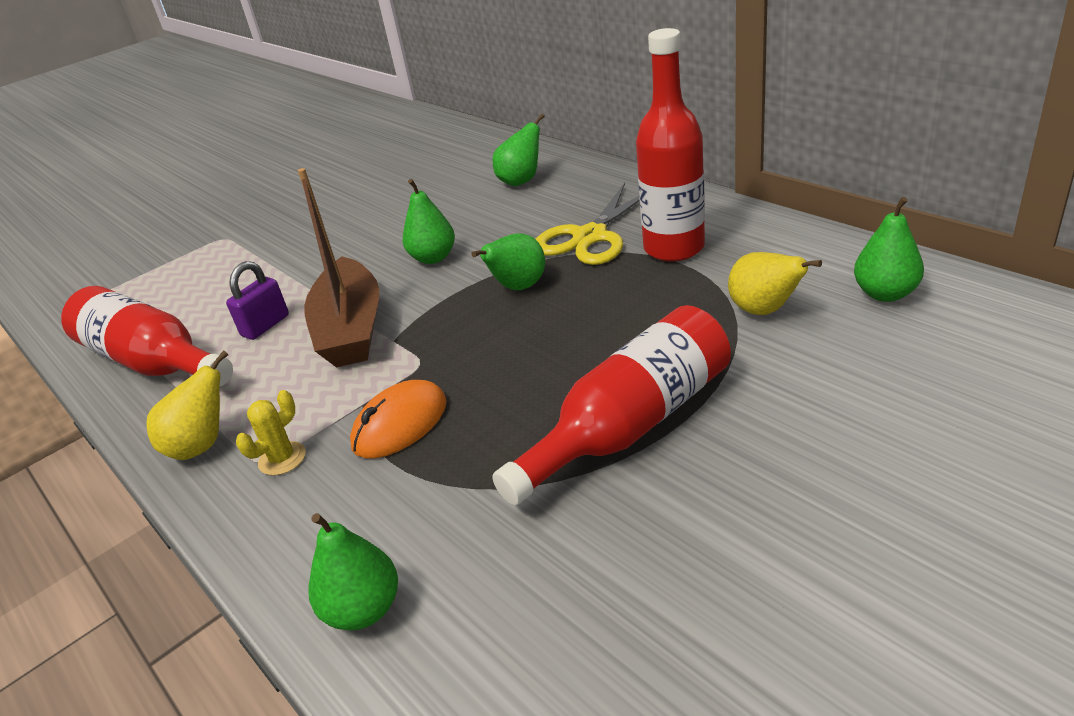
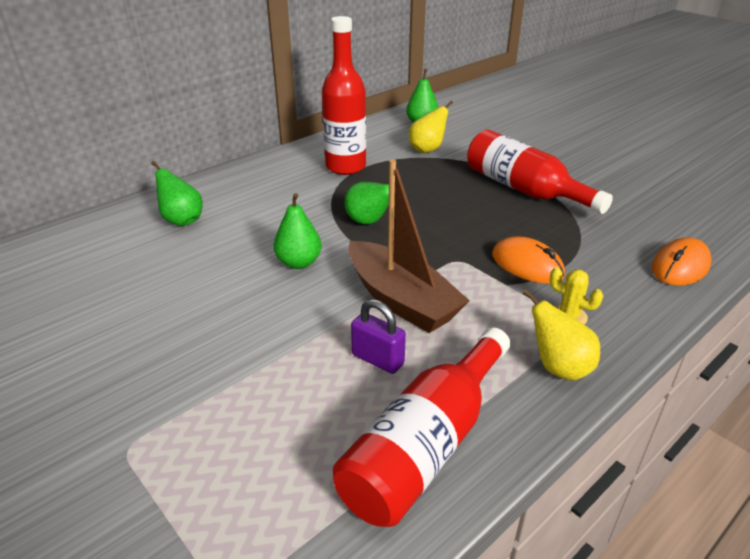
camera: 95 degrees left, 0 degrees up
brown boat [298,168,379,367] -> brown boat turned 60 degrees clockwise [348,160,470,333]
green pear [308,513,398,631] -> orange mouse [652,238,712,286]
yellow scissors [536,183,639,265] -> none

